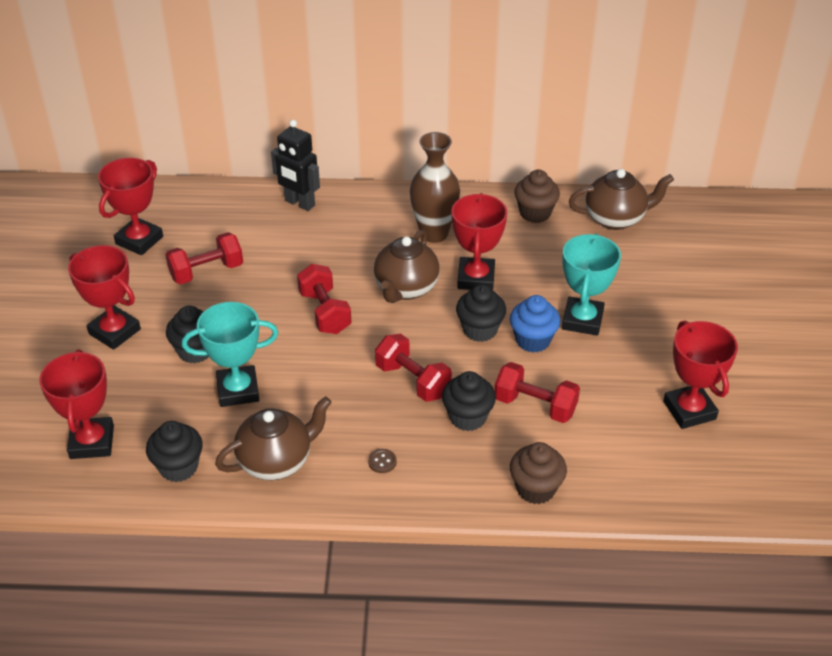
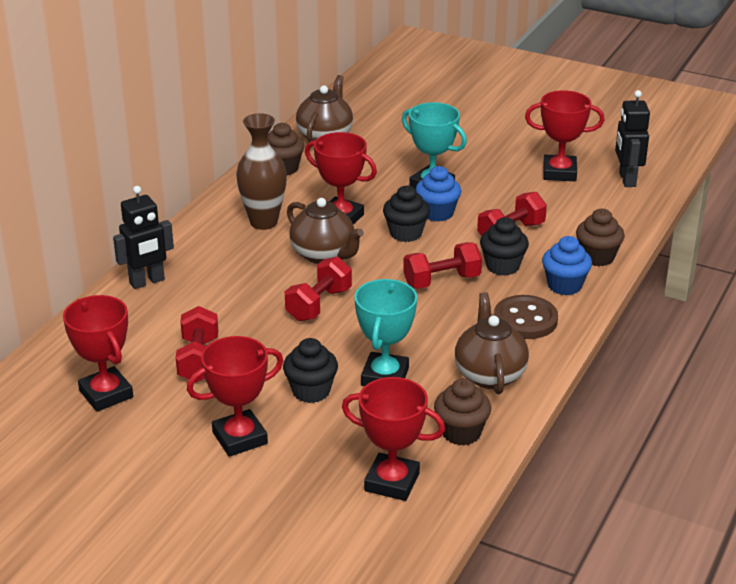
camera: 65 degrees left, 10 degrees down
black cupcake [146,421,203,482] -> brown cupcake [434,378,491,445]
red dumbbell [297,264,352,334] -> red dumbbell turned 60 degrees counterclockwise [285,257,352,321]
brown button [368,449,397,473] -> brown button [494,295,558,339], size x2.43
none -> blue cupcake [542,236,592,295]
none -> black robot [615,90,650,187]

